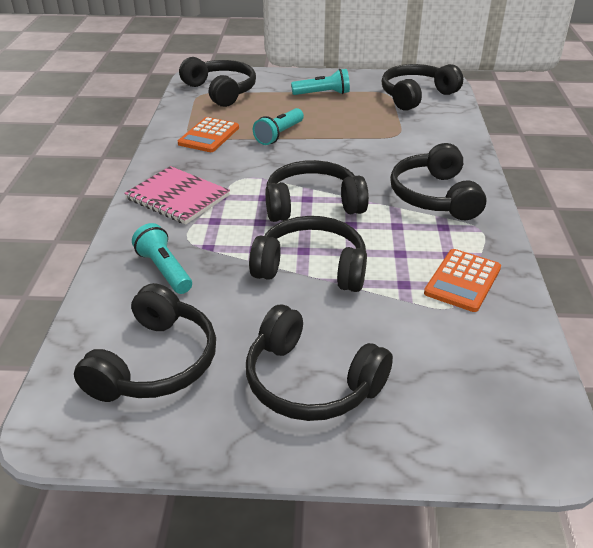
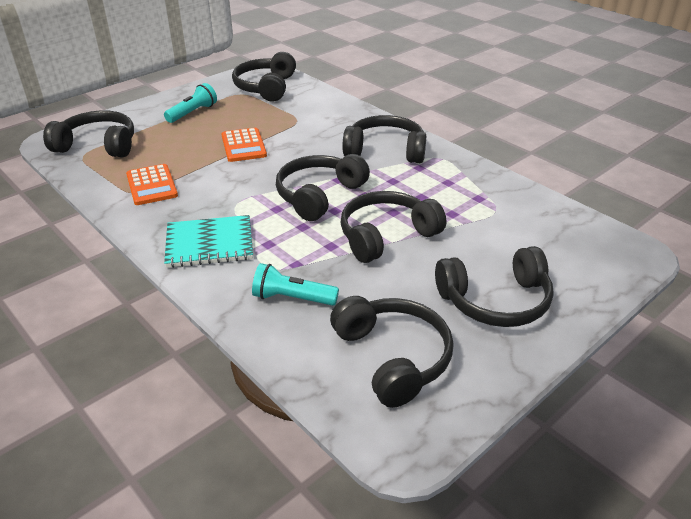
camera: 45 degrees left, 0 degrees up
pink notebook [124,166,230,225] -> turquoise notebook [164,215,253,268]
turquoise flashlight [253,108,304,145] -> none
black headphones [390,143,487,220] -> black headphones turned 150 degrees clockwise [342,115,426,163]
orange calculator [424,249,501,312] -> orange calculator moved to [221,128,267,162]

